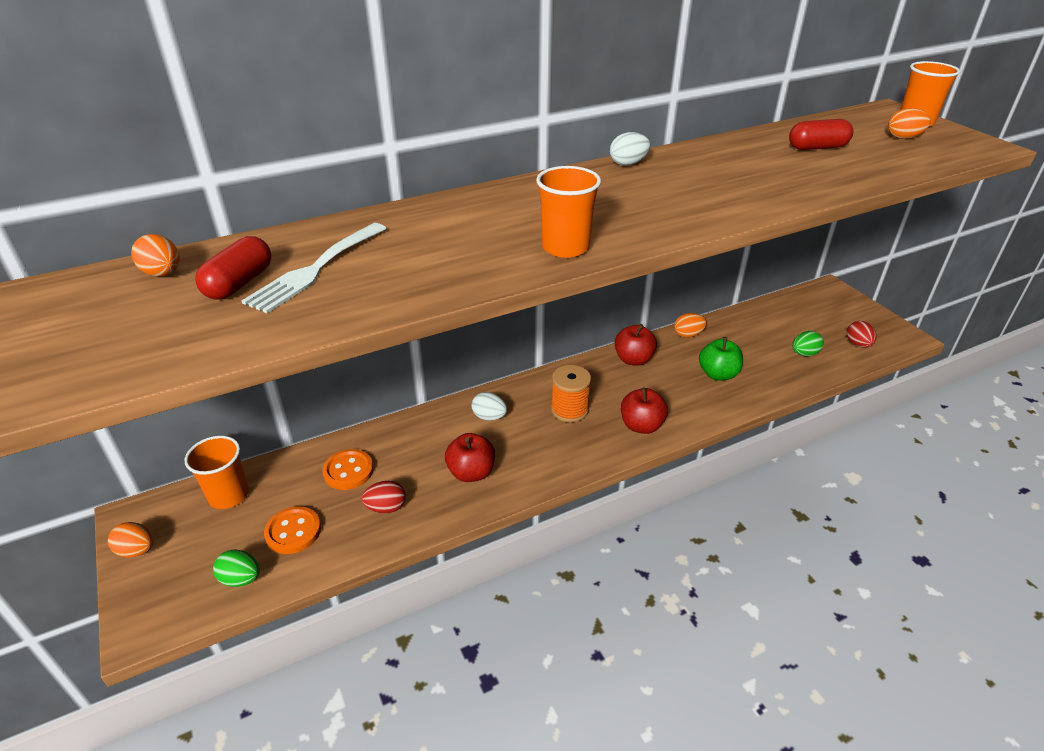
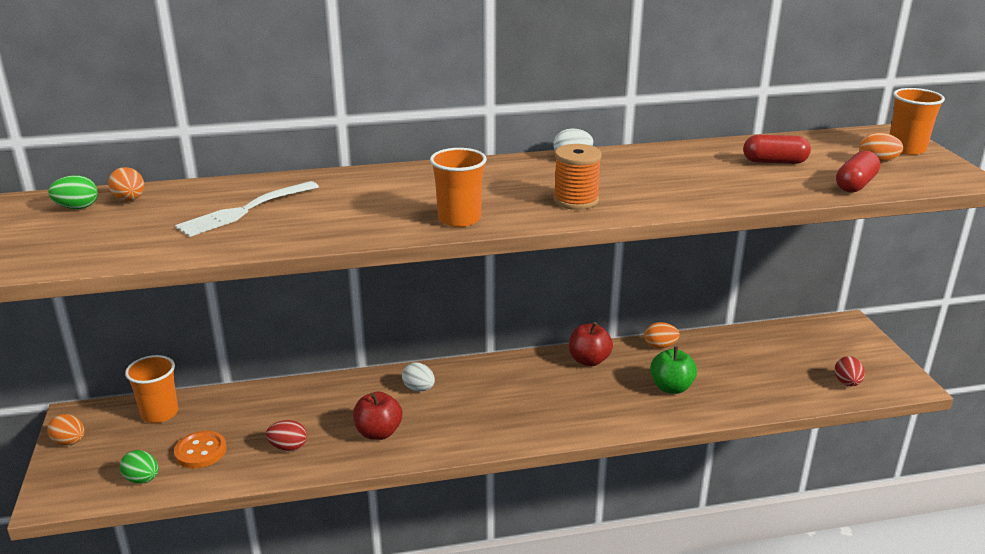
camera: 15 degrees right, 10 degrees down
red capsule [195,236,272,300] -> red capsule moved to [836,151,880,193]
orange button [322,449,374,490] -> none
orange spool [551,365,591,422] -> orange spool moved to [553,144,602,210]
red apple [621,387,668,434] -> none
green egg [792,331,824,356] -> green egg moved to [48,175,97,209]

